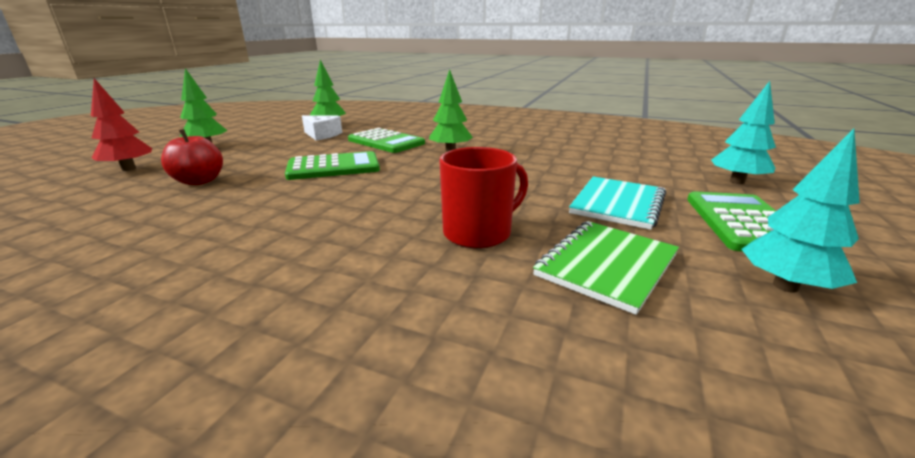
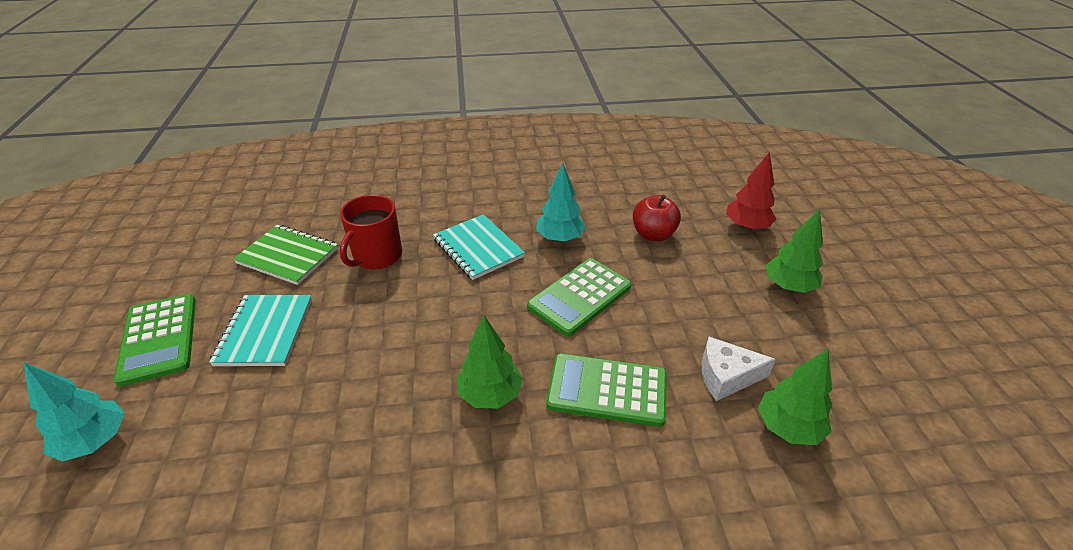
camera: 150 degrees right, 15 degrees up
green notebook [533,221,679,315] -> green notebook turned 75 degrees counterclockwise [233,225,338,285]
turquoise tree [741,128,860,293] -> turquoise tree moved to [536,164,586,242]
none -> turquoise notebook [433,214,525,280]

